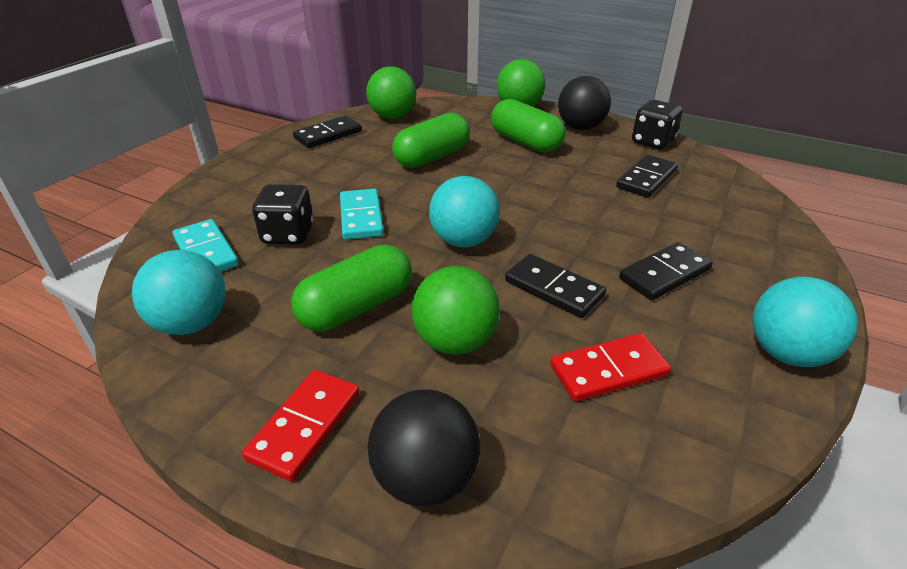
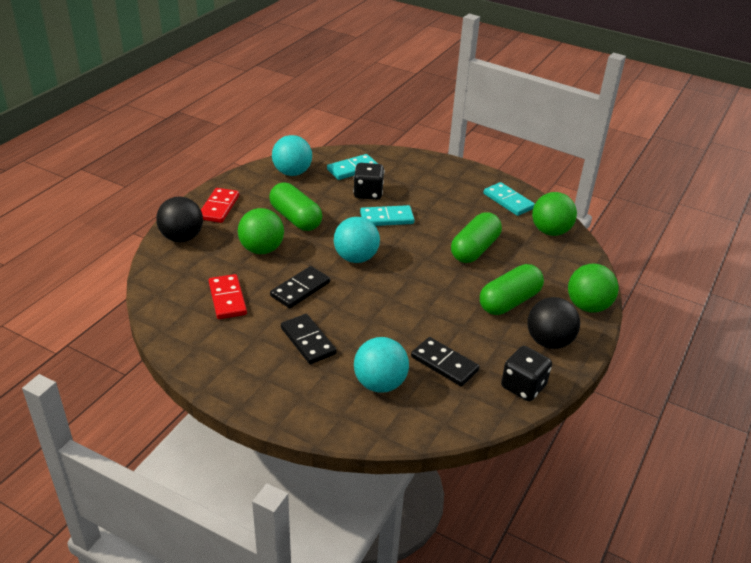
camera: 90 degrees right, 0 degrees up
red domino [242,370,360,482] -> red domino turned 75 degrees clockwise [201,188,239,223]
black domino [293,116,362,148] -> turquoise domino [484,182,535,216]
green capsule [392,113,470,168] -> green capsule turned 75 degrees clockwise [451,212,502,263]
turquoise ball [752,277,858,367] -> turquoise ball moved to [354,337,409,393]

